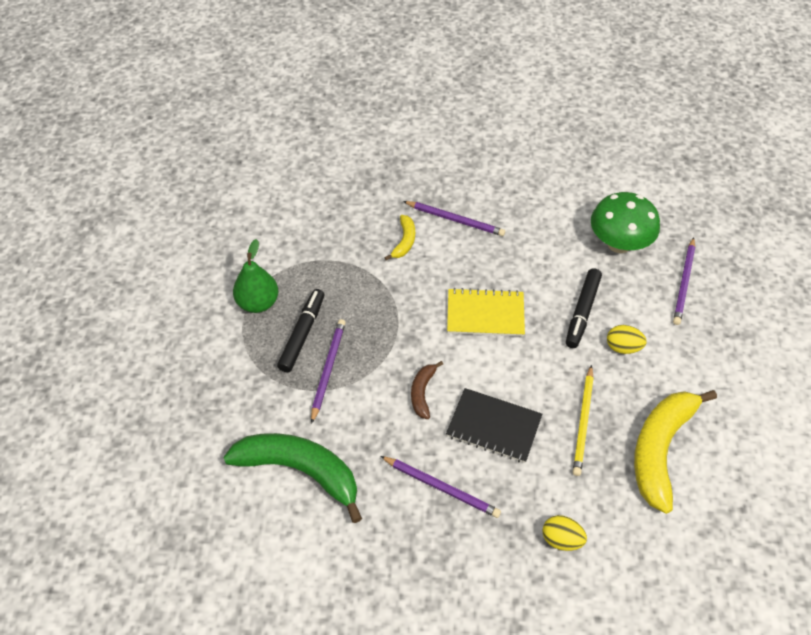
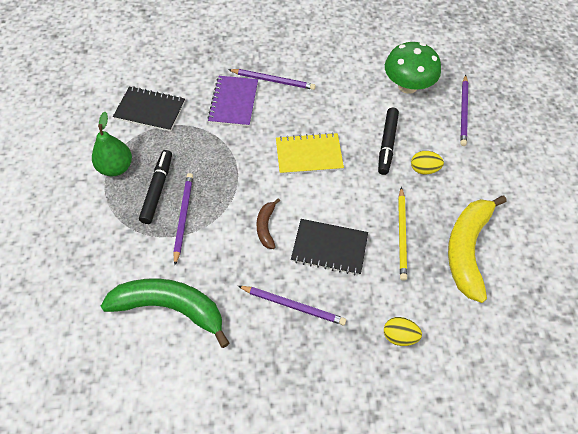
camera: 10 degrees left, 5 degrees up
yellow banana [384,215,415,260] -> purple notebook [207,76,258,127]
none -> black notebook [113,86,185,132]

